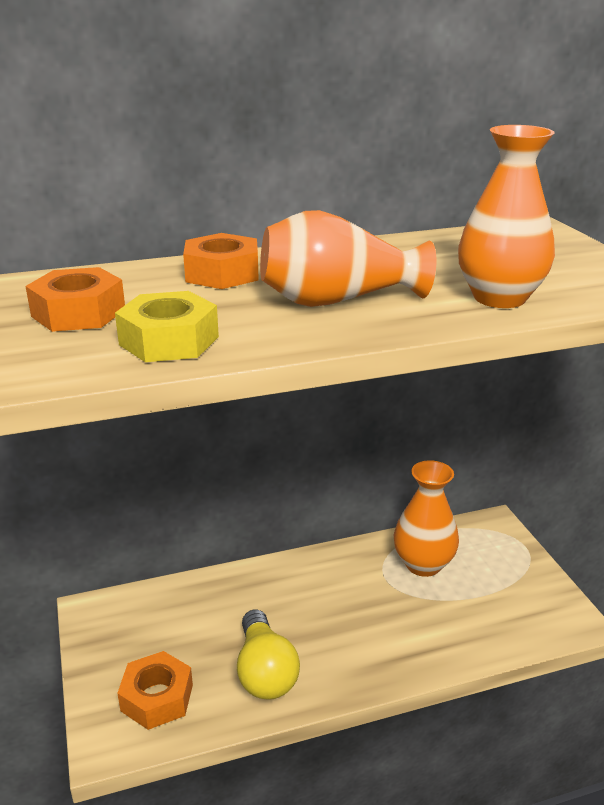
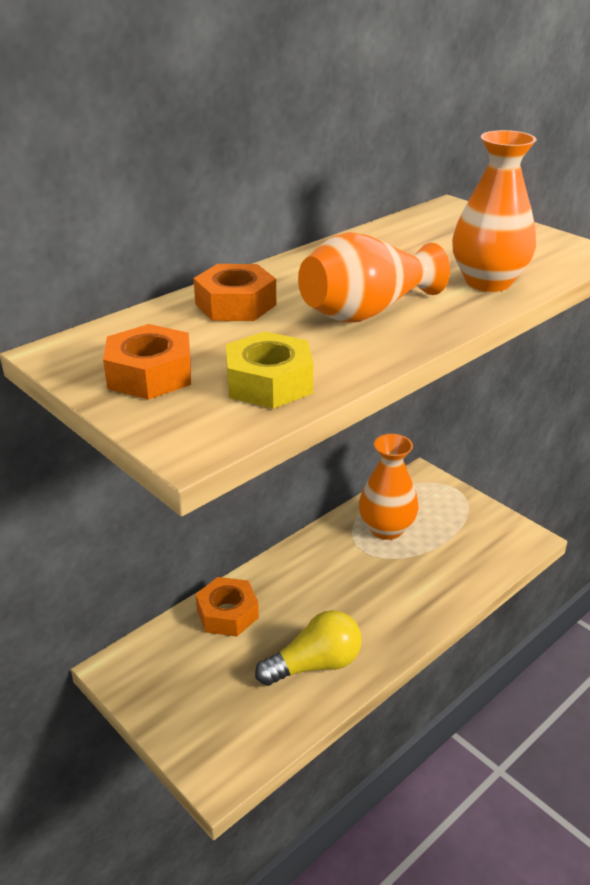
camera: 25 degrees left, 5 degrees up
orange nut [117,651,193,730] -> orange nut moved to [196,577,259,636]
yellow light bulb [237,610,300,700] -> yellow light bulb turned 75 degrees counterclockwise [255,610,362,686]

